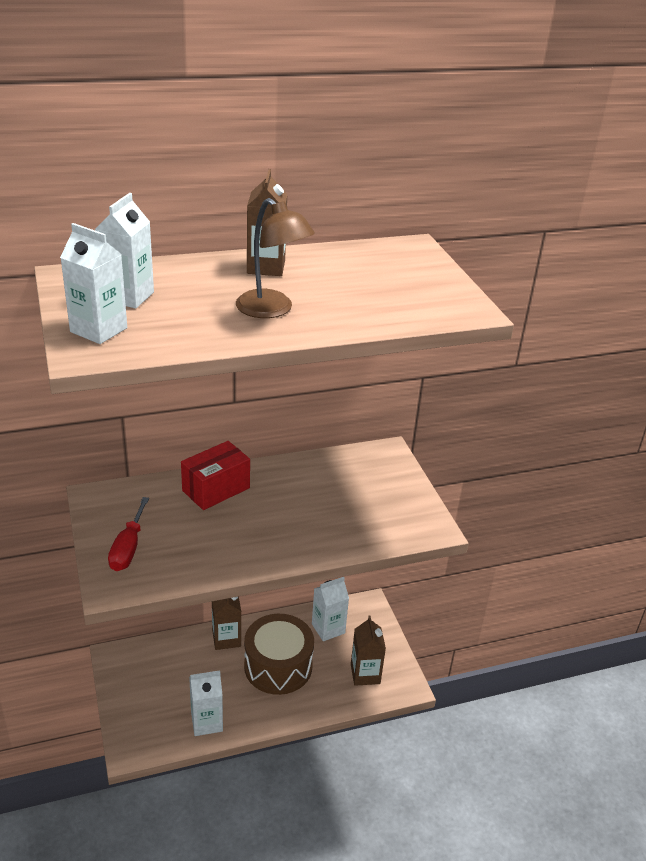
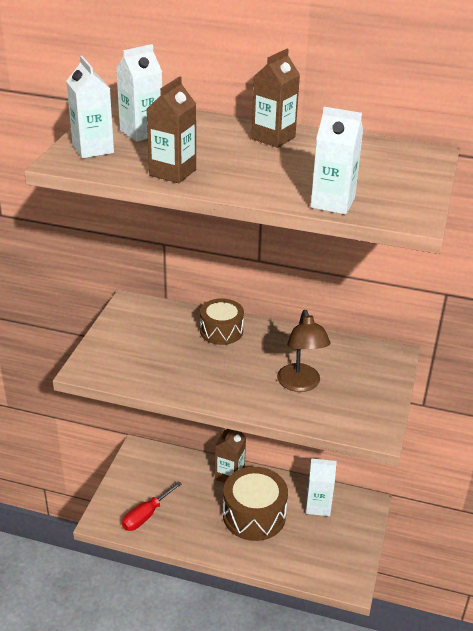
camera: 35 degrees right, 0 degrees up
red screwdriver [108,497,149,571] -> red screwdriver moved to [122,481,182,531]
red box [181,441,250,510] -> brown drum [200,298,244,345]
white carton [189,670,223,736] -> white carton moved to [311,107,363,215]
brown lamp [236,198,315,318] -> brown lamp moved to [277,310,331,392]
brown carton [351,616,386,686] -> brown carton moved to [147,76,196,183]

